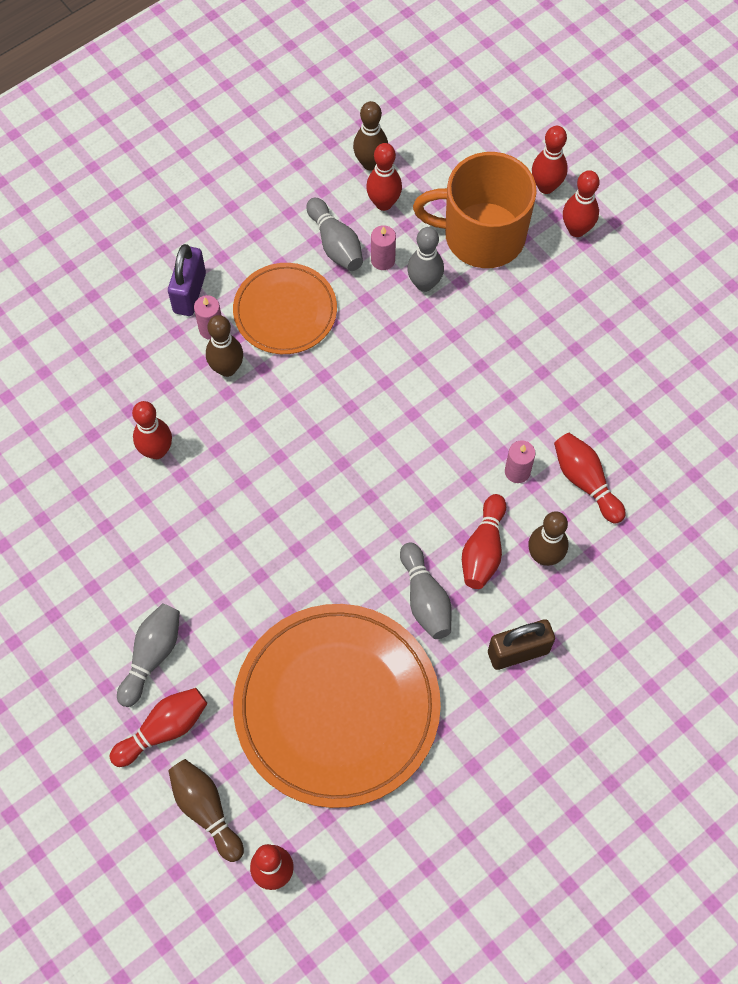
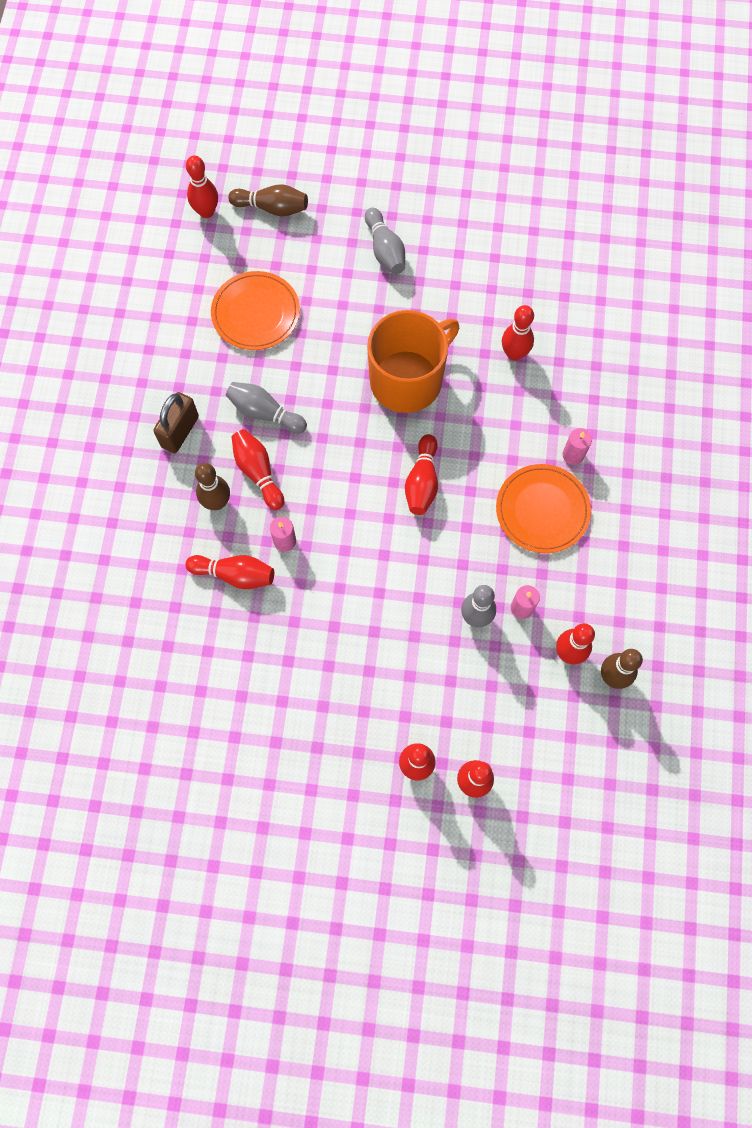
camera: 135 degrees right, 5 degrees up
red bowling pin [110,688,208,767] -> red bowling pin moved to [405,434,438,515]
purple padlock [168,244,206,316] -> none
brown bowling pin [206,315,243,377] -> none
orange plate [233,604,441,808] -> orange plate [211,271,300,350], size x0.57
grey bowling pin [306,198,363,271] -> none
orange mug [413,152,537,268] -> orange mug moved to [367,310,459,413]

